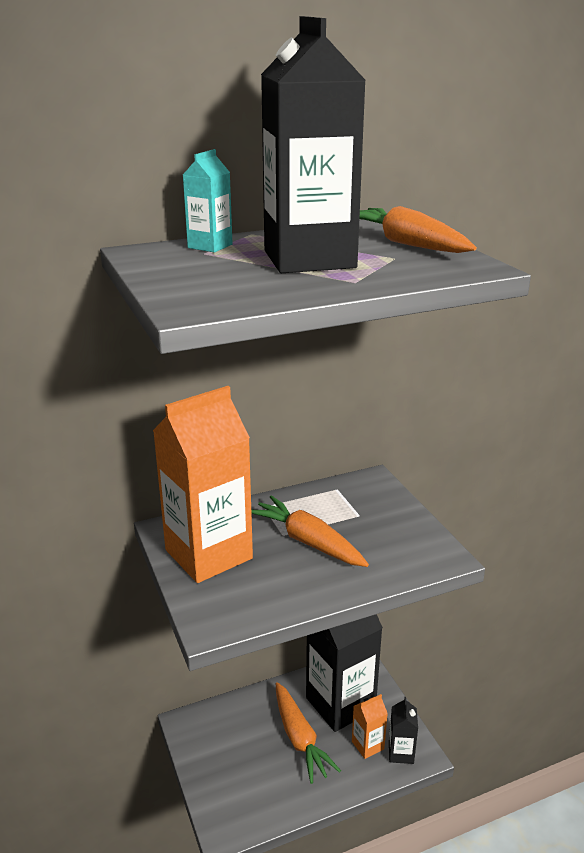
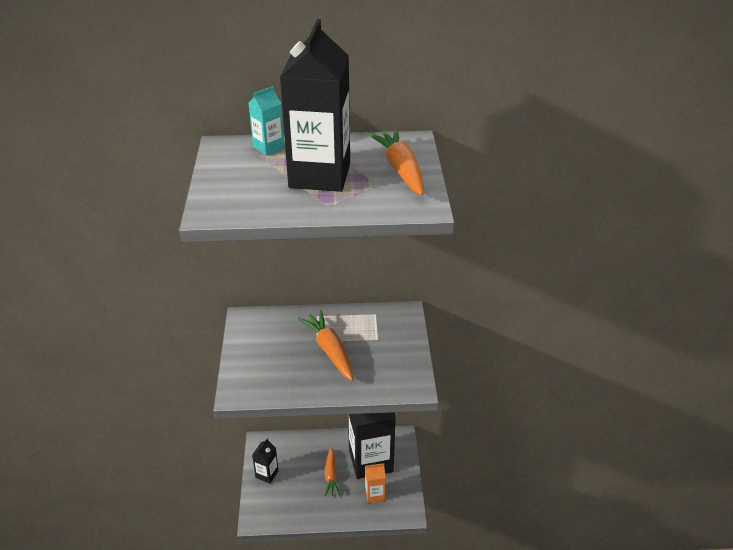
camera: 20 degrees right, 10 degrees up
orange carton [153,386,253,583] -> none
orange carrot [276,682,341,784] -> orange carrot [325,448,340,497], size x0.65
black carton [389,697,418,764] -> black carton moved to [252,438,278,484]

